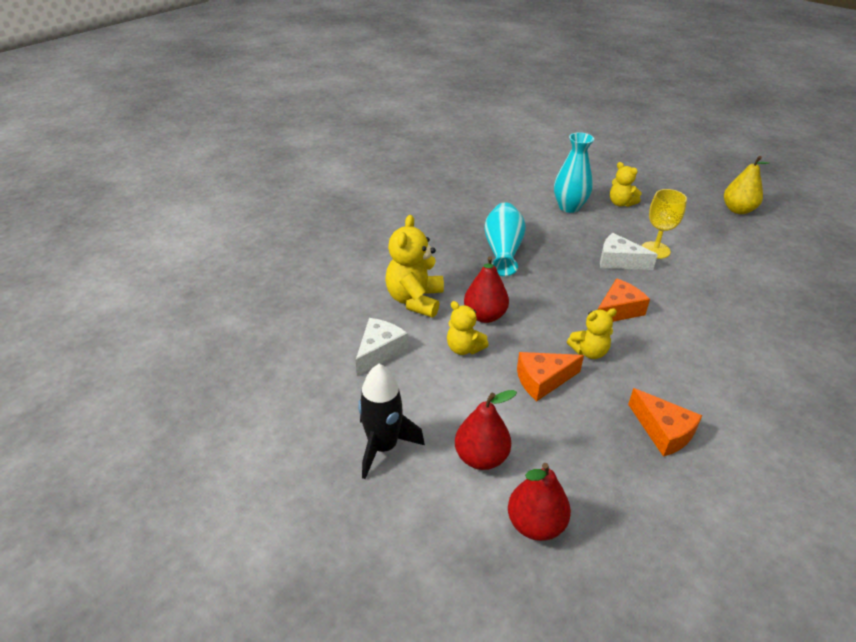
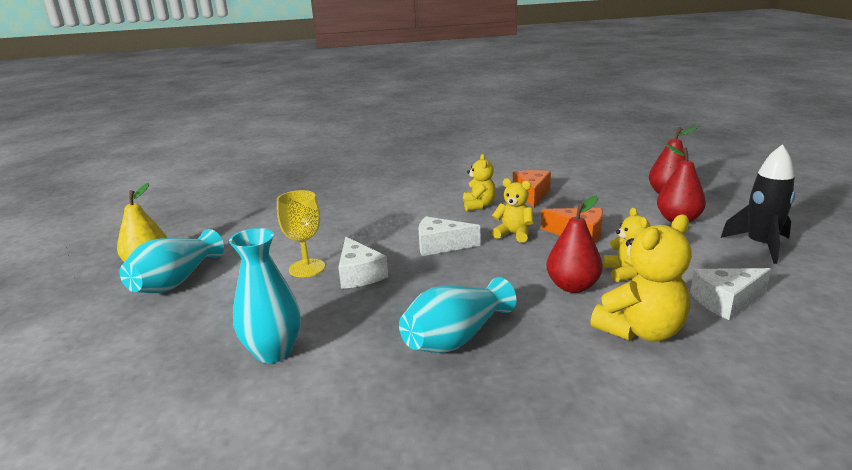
camera: 135 degrees left, 15 degrees down
orange cheese [597,278,650,322] -> white cheese [418,216,481,256]
yellow teddy bear [610,162,642,207] -> yellow teddy bear moved to [463,154,496,211]
none -> turquoise vase [120,229,224,293]

